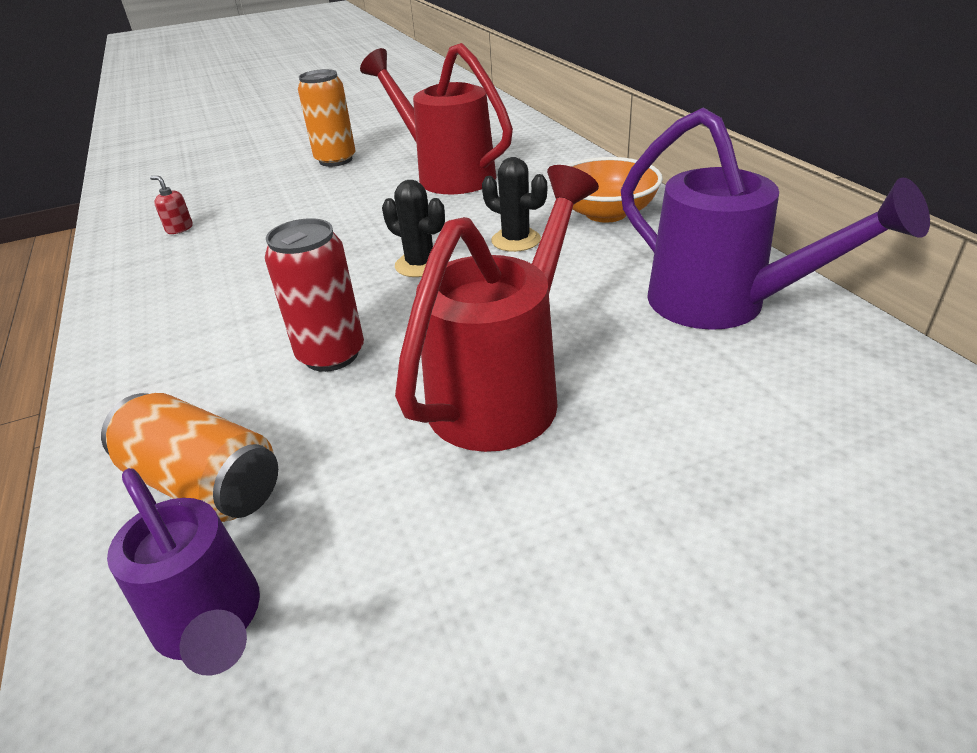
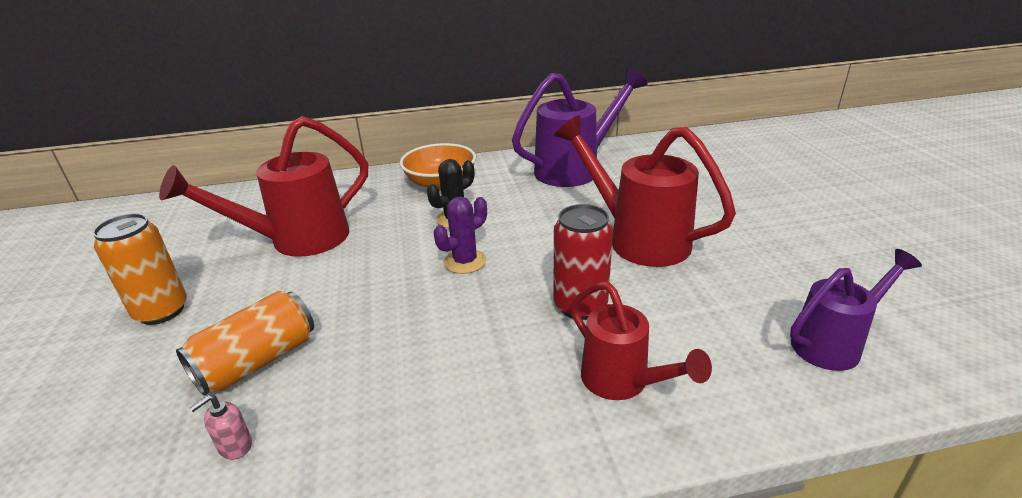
camera: 80 degrees left, 5 degrees down
orange can [101,393,278,522] -> orange can moved to [176,291,314,396]
red soap dispenser [150,176,193,234] -> pink soap dispenser [189,395,252,460]
black cactus [382,180,445,277] -> purple cactus [434,196,487,274]
none -> red watering can [571,281,712,400]

